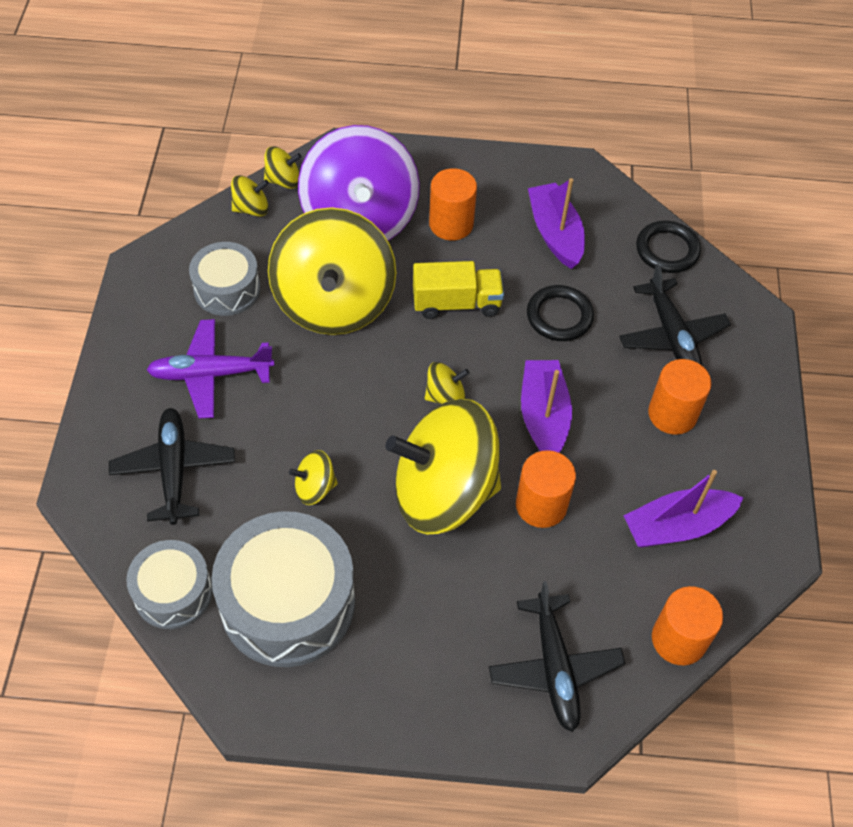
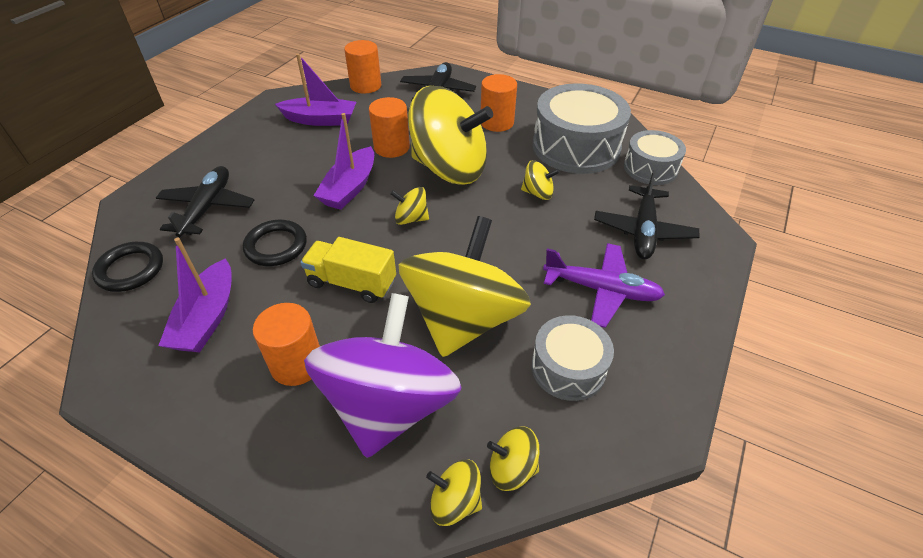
camera: 155 degrees left, 10 degrees down
orange cylinder [648,359,712,435] -> orange cylinder moved to [481,74,517,132]

